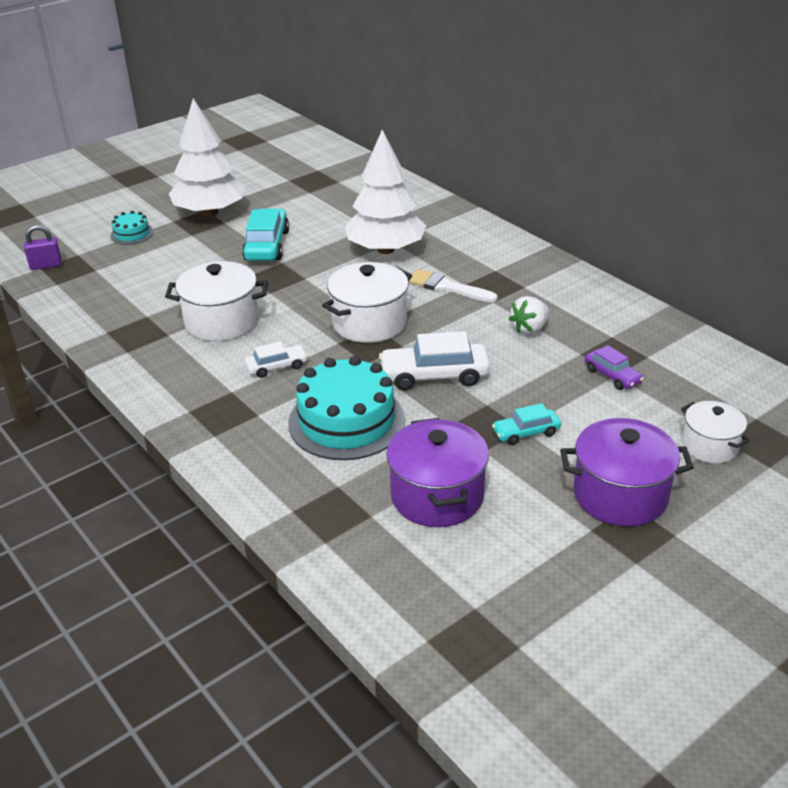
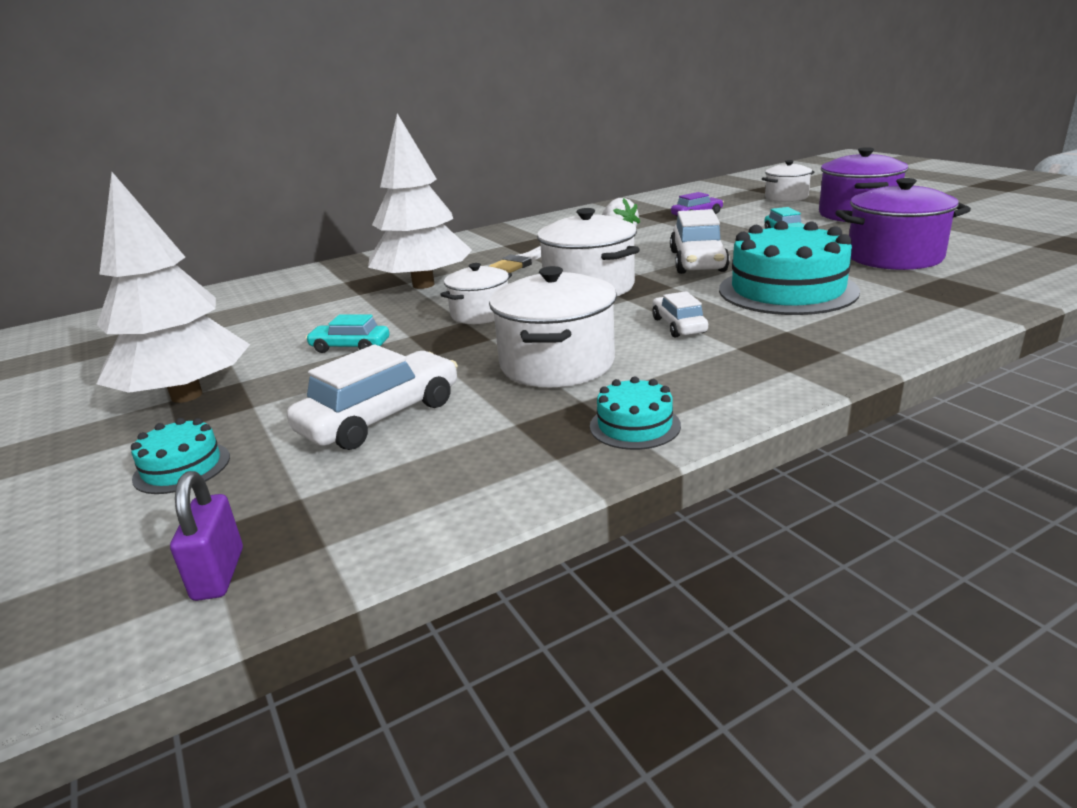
camera: 80 degrees left, 10 degrees down
turquoise car [242,208,289,261] -> turquoise car [305,314,389,353], size x0.58
none -> white car [287,344,458,450]
none -> white pot [440,263,512,324]
none -> turquoise cake [590,376,681,450]

